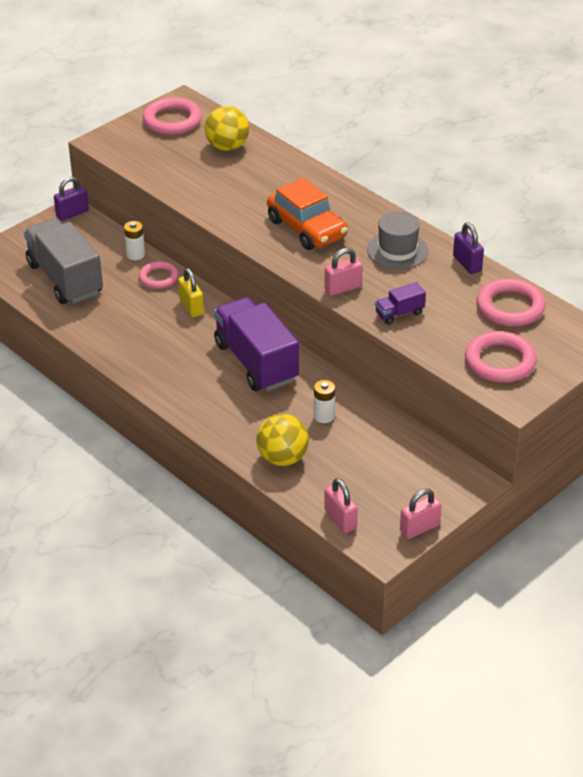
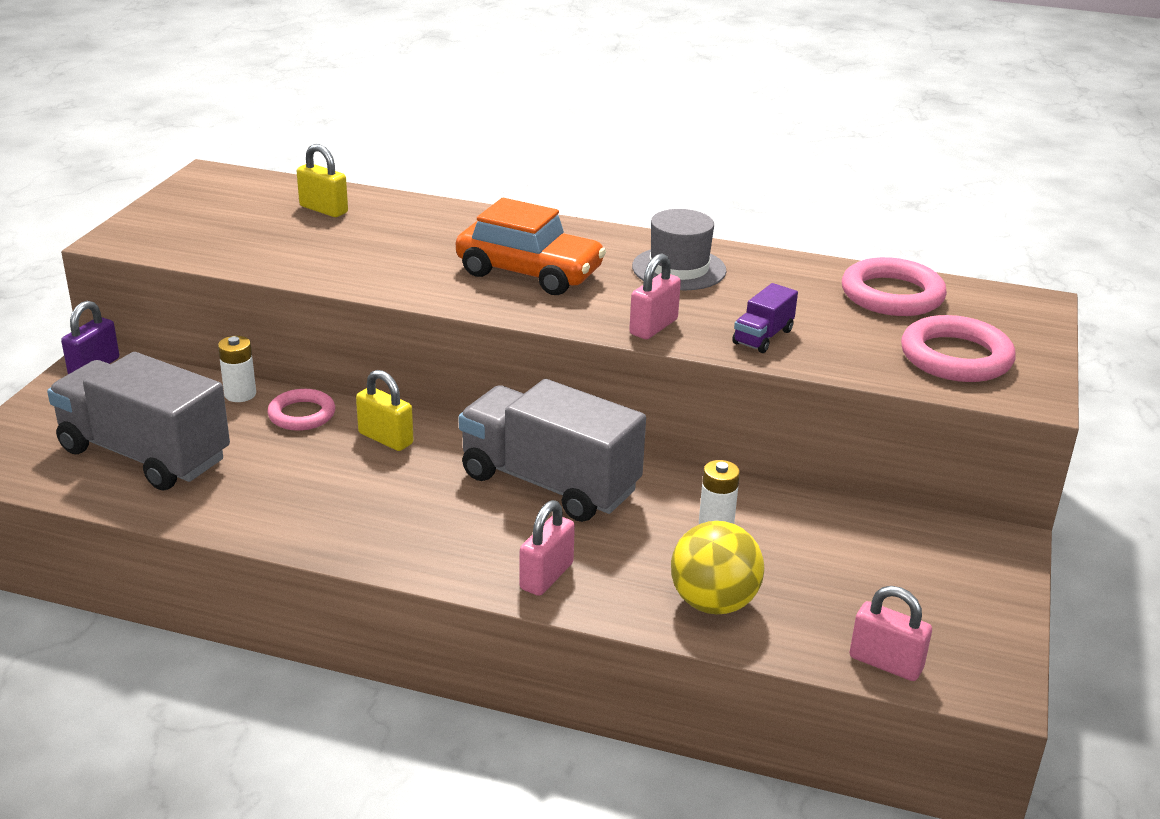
camera: 30 degrees left, 10 degrees down
pink ring [143,97,202,135] -> none
yellow ball [205,106,249,151] -> yellow padlock [297,144,348,217]
purple truck [214,297,299,391] -> grey truck [459,379,646,522]
pink padlock [400,488,442,539] -> pink padlock moved to [519,500,575,596]
purple padlock [453,223,484,274] -> none

